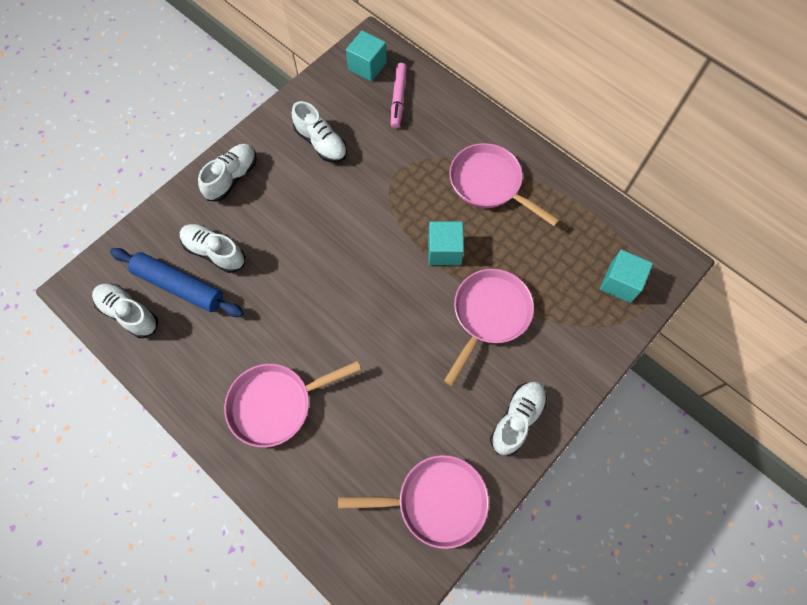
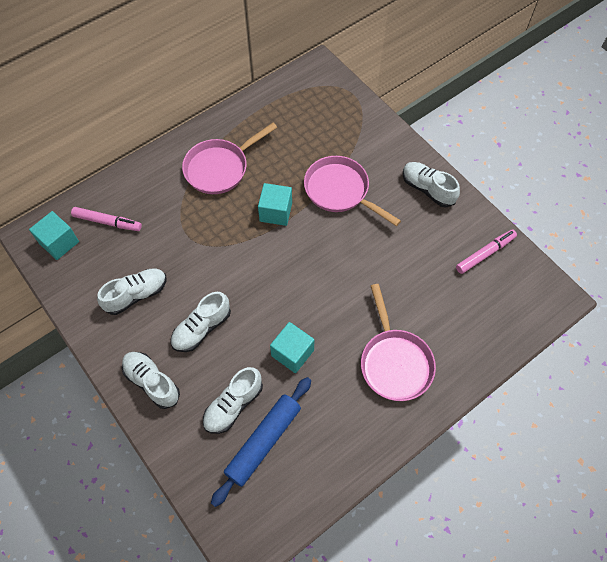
camera: 80 degrees left, 5 degrees down
white shoe [92,284,158,338] -> white shoe moved to [171,292,231,352]
pink pan [338,455,489,549] -> pink marker [456,230,517,274]
turquoise cube [600,250,653,303] -> turquoise cube moved to [270,322,315,373]

